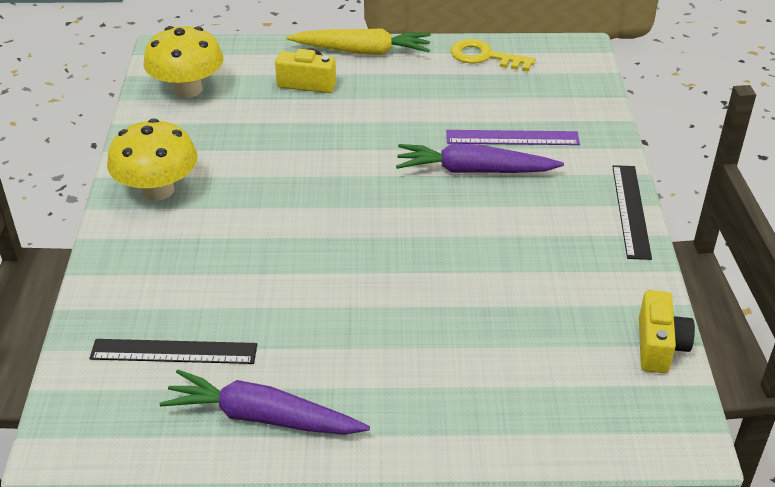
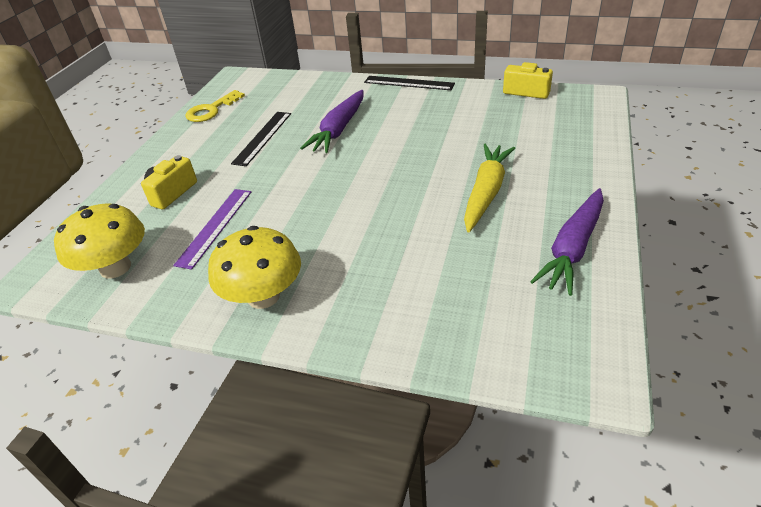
camera: 70 degrees left, 0 degrees up
black ruler [89,339,257,364] -> black ruler moved to [231,112,291,166]
yellow carrot [286,28,431,55] -> yellow carrot moved to [464,144,515,233]
purple ruler [446,130,580,145] -> purple ruler moved to [173,189,251,270]

